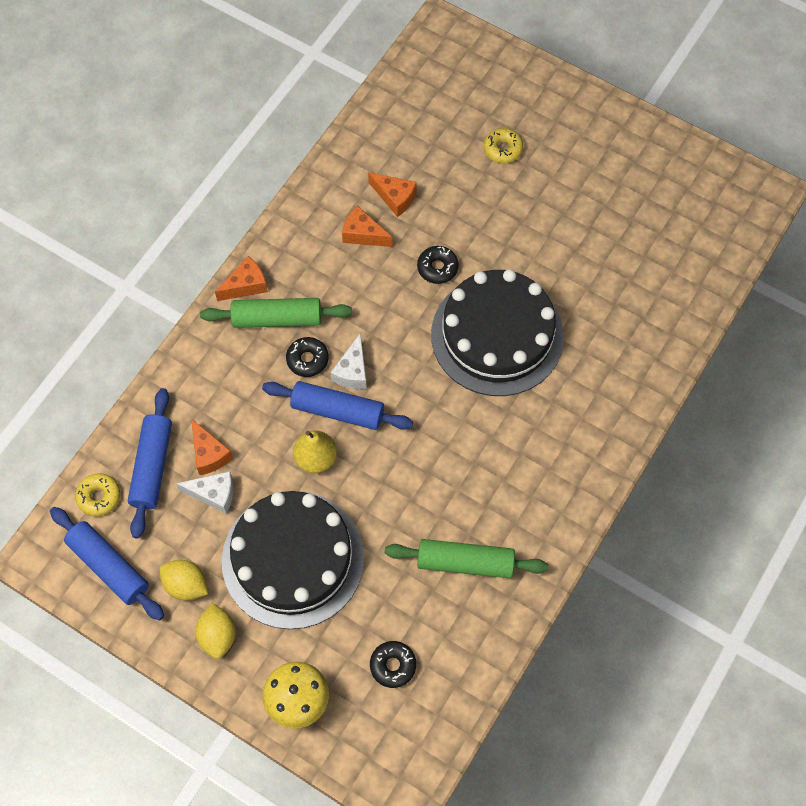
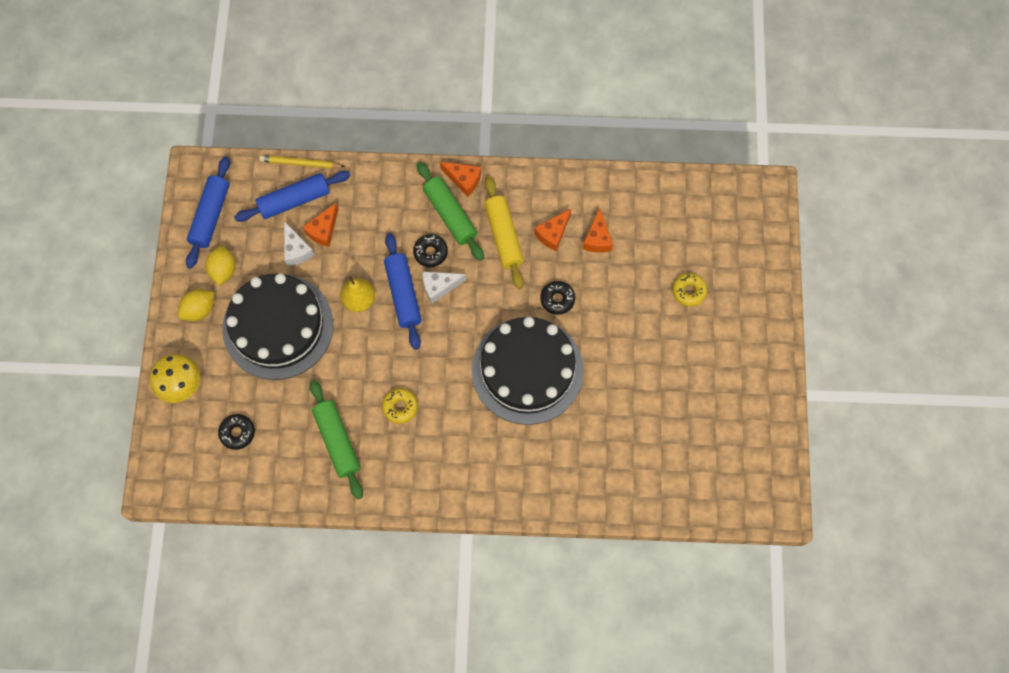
camera: 60 degrees right, 5 degrees up
yellow donut [75,473,120,516] -> yellow donut moved to [382,388,418,424]
orange cheese [342,206,393,247] -> orange cheese turned 135 degrees counterclockwise [534,209,571,251]
none -> yellow pencil [259,155,345,169]
none -> yellow rolling pin [484,177,524,289]

